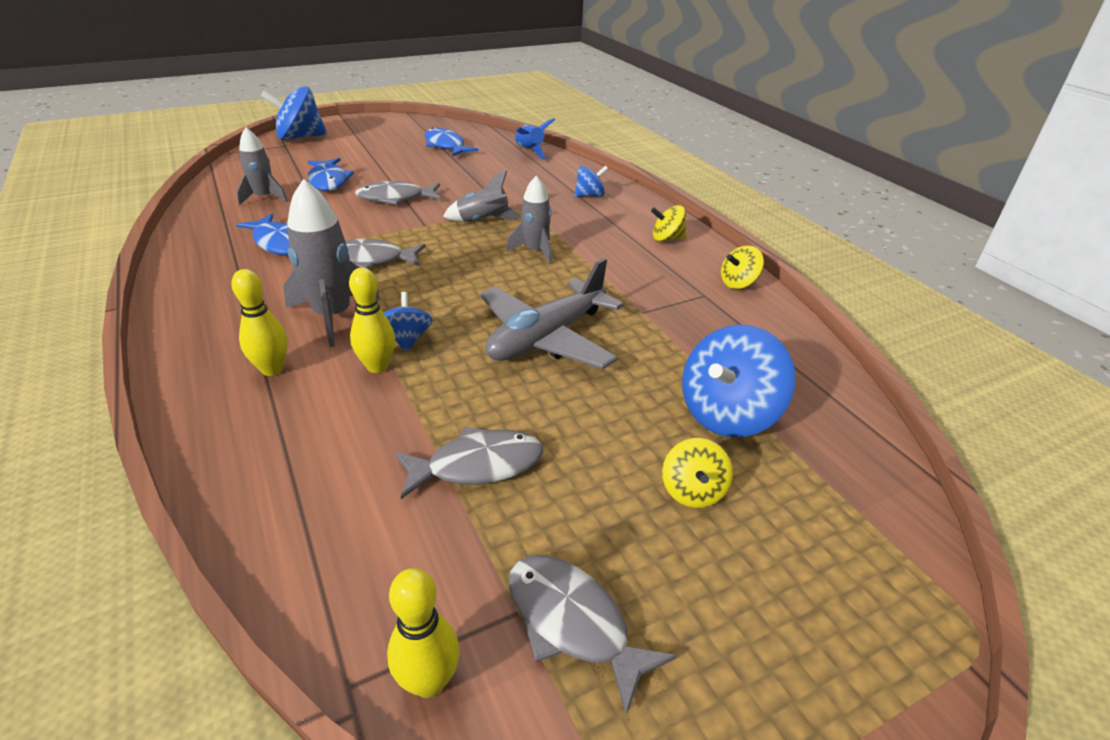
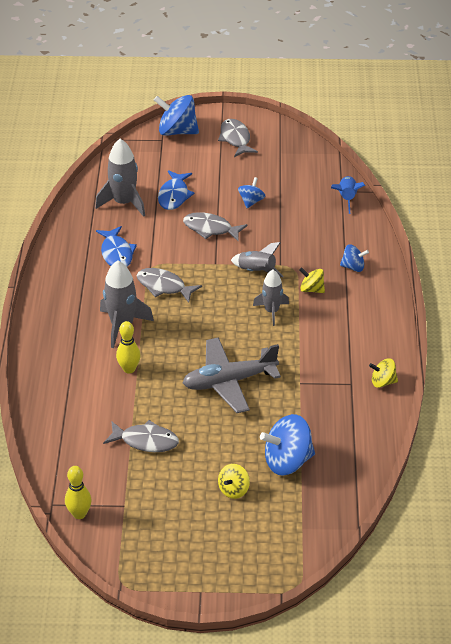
camera: 30 degrees right, 5 degrees up
yellow bowling pin [231,269,288,376] -> none
grey rocket [237,127,287,206] -> grey rocket [95,139,145,217], size x1.54
blue spinning top [384,292,433,352] -> blue spinning top moved to [238,177,265,208]
blue fish [425,128,479,157] -> none
grey fish [509,555,677,715] -> grey fish moved to [218,119,258,157]
yellow spinning top [651,205,686,241] -> yellow spinning top moved to [299,267,325,293]

